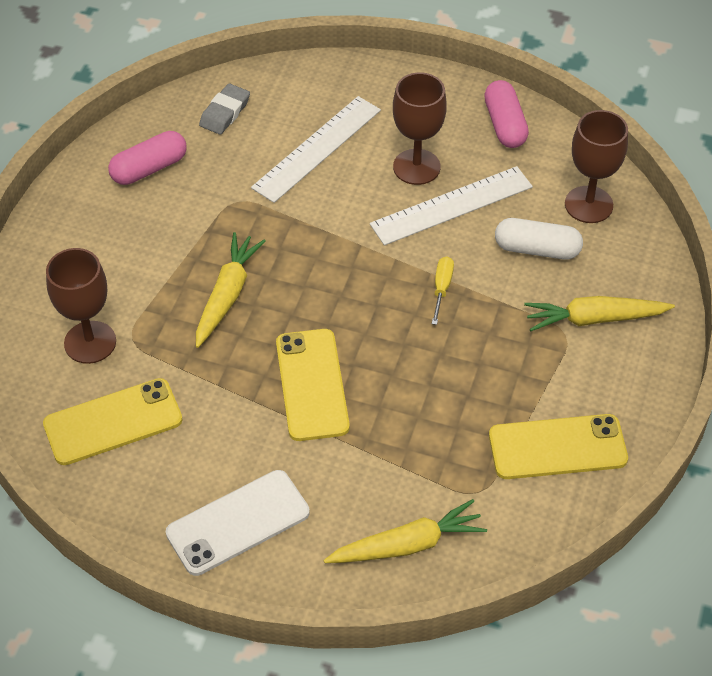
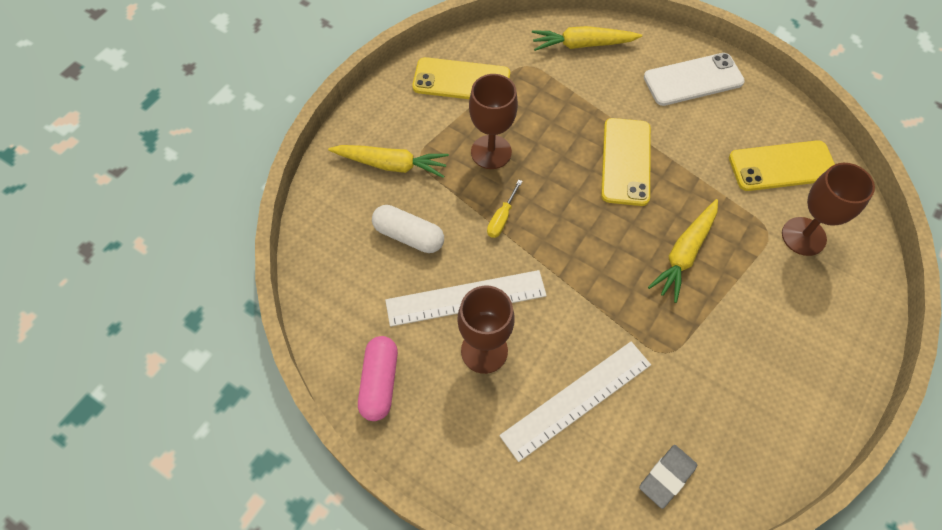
camera: 165 degrees left, 10 degrees up
pink capsule [108,131,187,185] -> none
brown goblet [565,110,628,223] -> brown goblet moved to [469,74,518,169]

